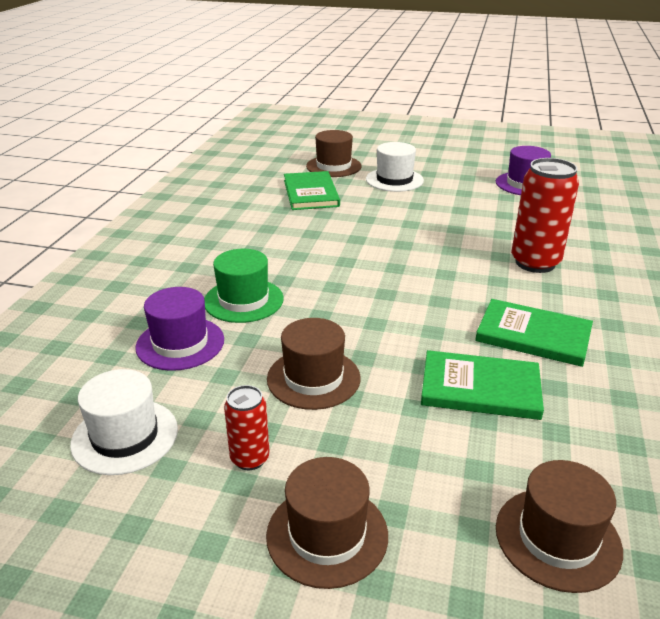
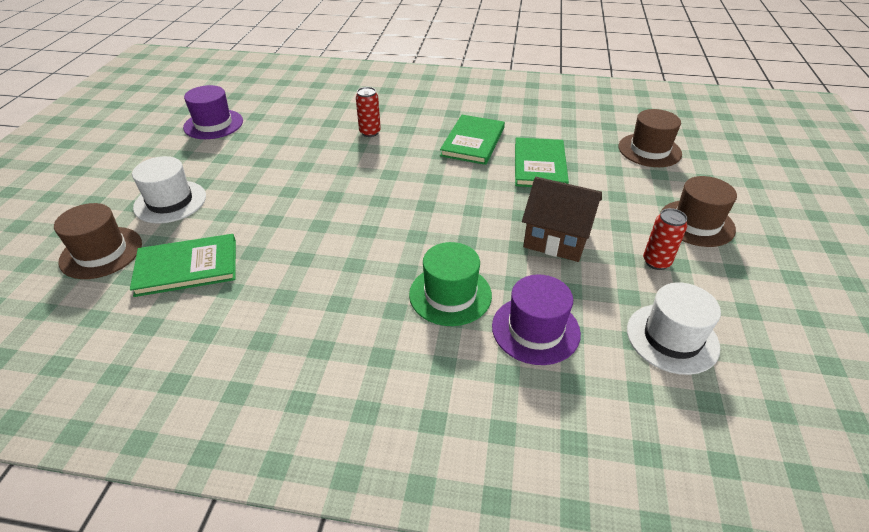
camera: 95 degrees left, 10 degrees up
brown hat [267,318,361,410] -> brown house [522,177,602,262]
red can [511,158,579,273] -> red can [356,87,381,137], size x0.54

